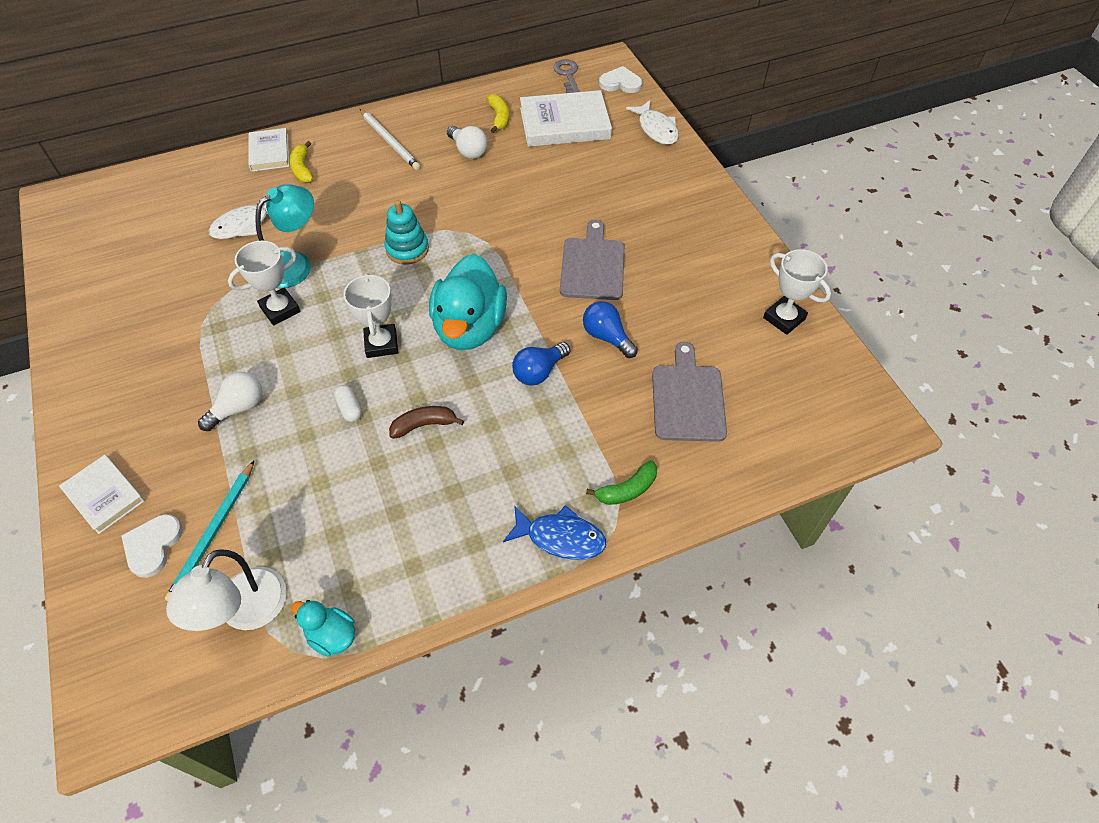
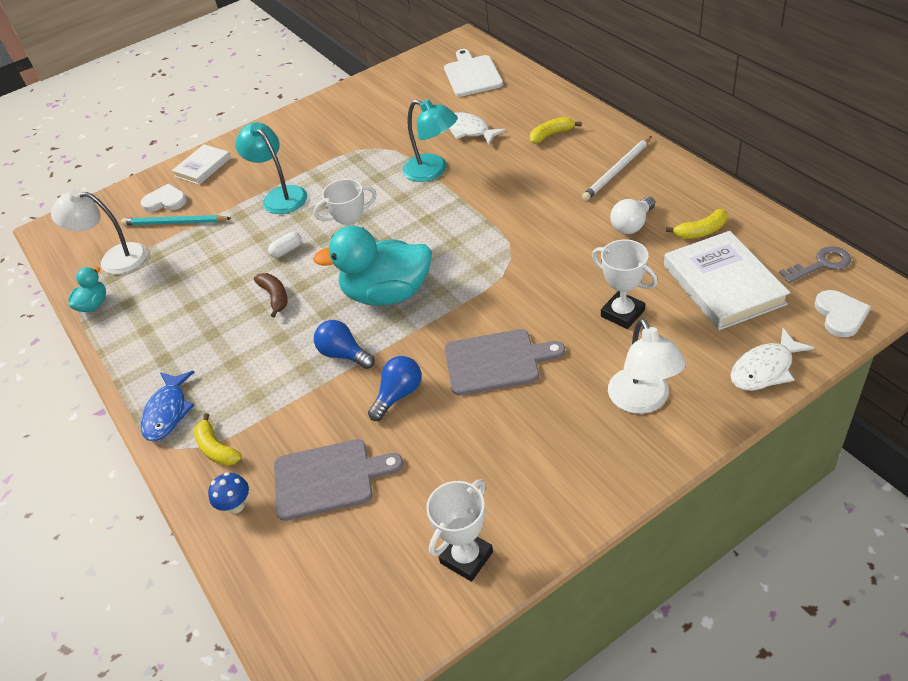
camera: 85 degrees right, 10 degrees down
white light bulb [198,372,262,431] -> turquoise lamp [235,122,307,214]
white trophy [228,240,301,326] -> white trophy moved to [592,239,658,329]
white book [248,128,289,172] -> none
turquoise stacking toy [385,200,429,265] -> none
green banana [586,460,657,505] -> yellow banana [194,413,242,466]
none -> blue mushroom [208,472,249,514]
none -> white cutting board [444,49,503,97]
none -> white lamp [608,318,686,414]

